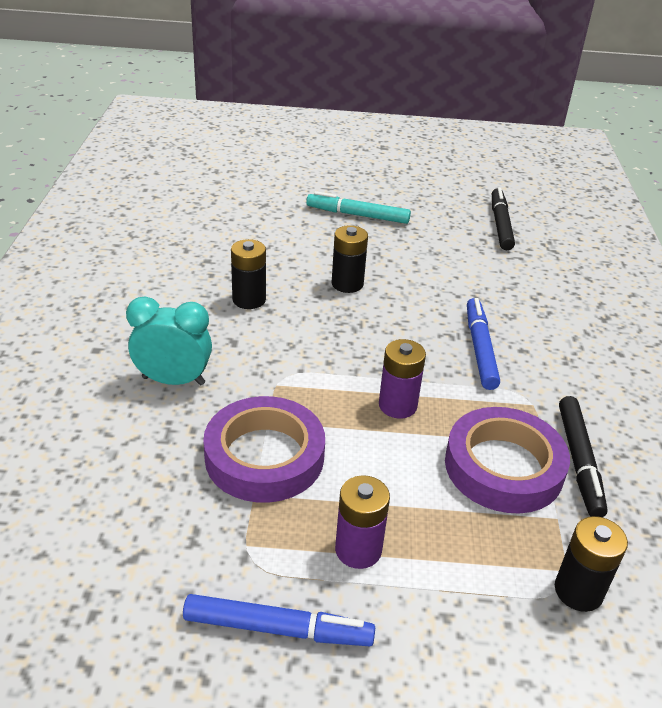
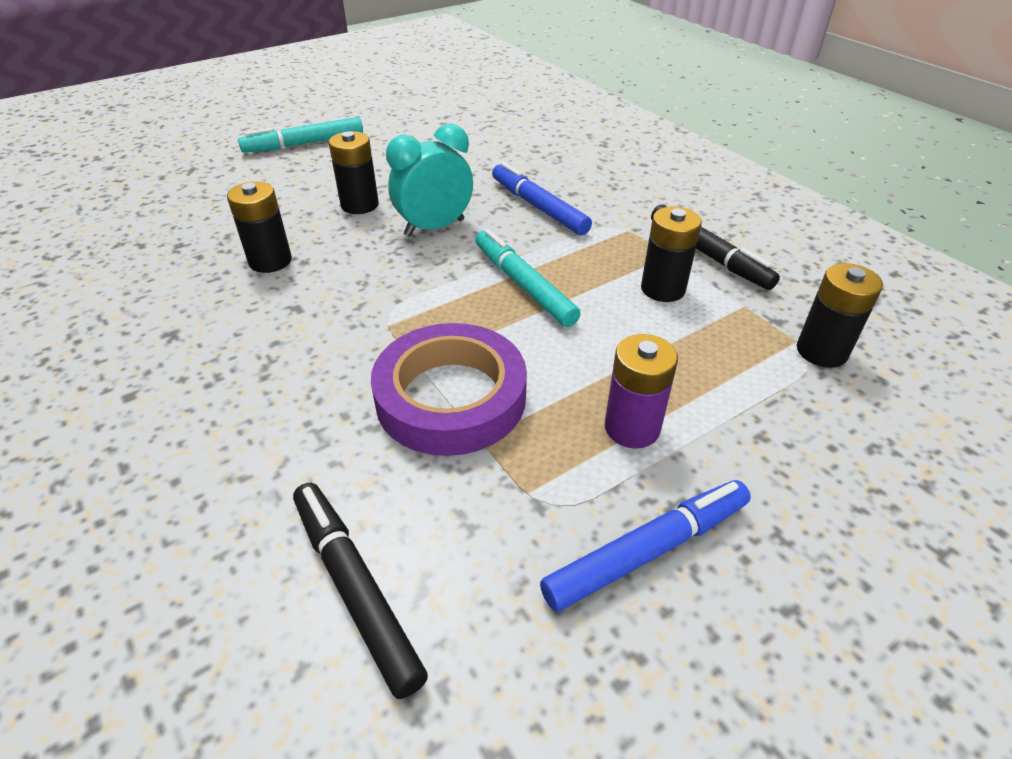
camera: 35 degrees left, 5 degrees up
turquoise clock [126,297,212,385] -> turquoise clock moved to [386,124,473,237]
purple battery [379,339,426,419] -> turquoise marker [475,229,580,327]
purple tape [445,407,570,513] -> black battery [641,207,702,302]
black marker [492,187,515,250] -> black marker moved to [293,483,428,699]

